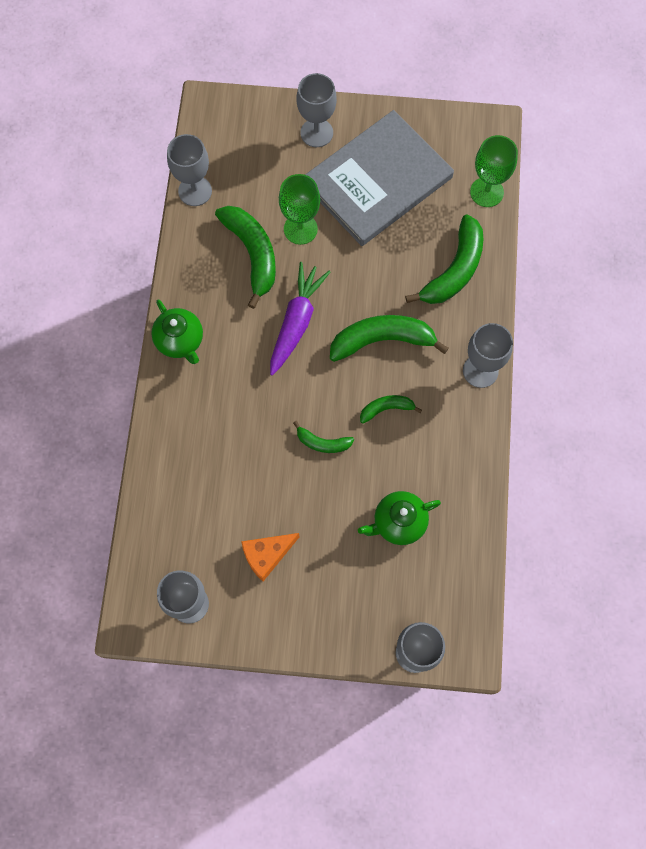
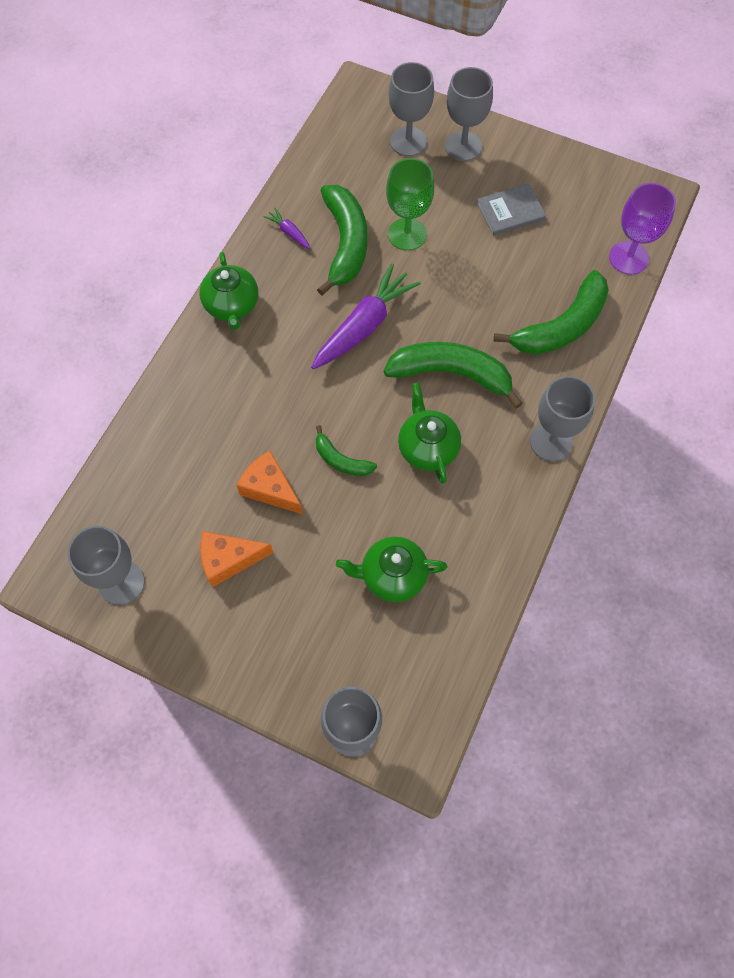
camera: 20 degrees right, 5 degrees down
grey goblet [167,134,212,206] -> grey goblet moved to [388,62,434,156]
grey book [305,110,454,246] -> grey book [477,184,546,235], size x0.41
green banana [360,395,422,424] -> green teapot [398,383,461,484]
green goblet [470,135,518,207] -> purple goblet [609,183,676,275]
none -> orange cheese [237,451,303,515]
none -> purple carrot [264,208,311,249]

